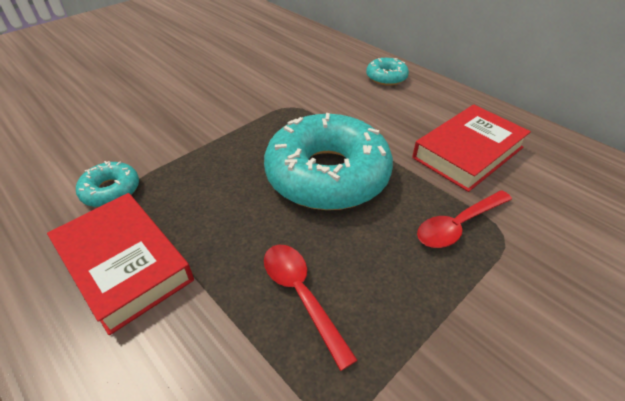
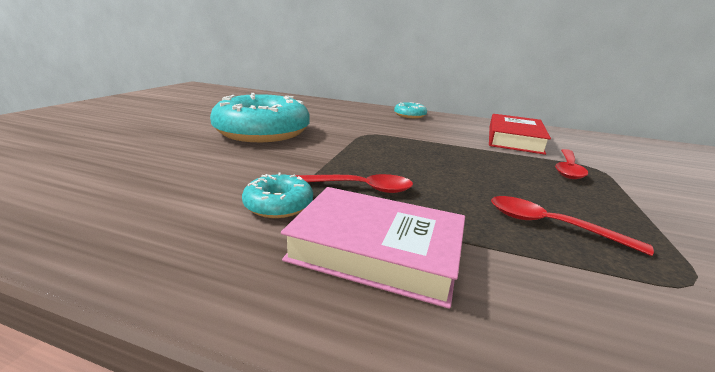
camera: 30 degrees left, 20 degrees down
red book [47,193,194,335] -> pink book [281,187,465,309]
turquoise donut [264,113,393,210] -> turquoise donut moved to [210,93,310,142]
none -> red spoon [296,174,413,193]

